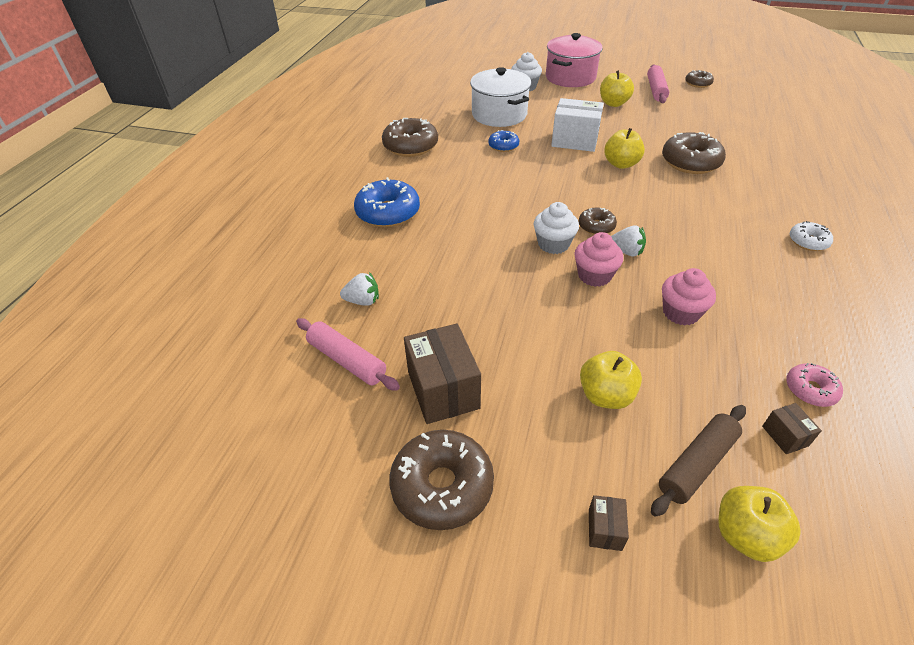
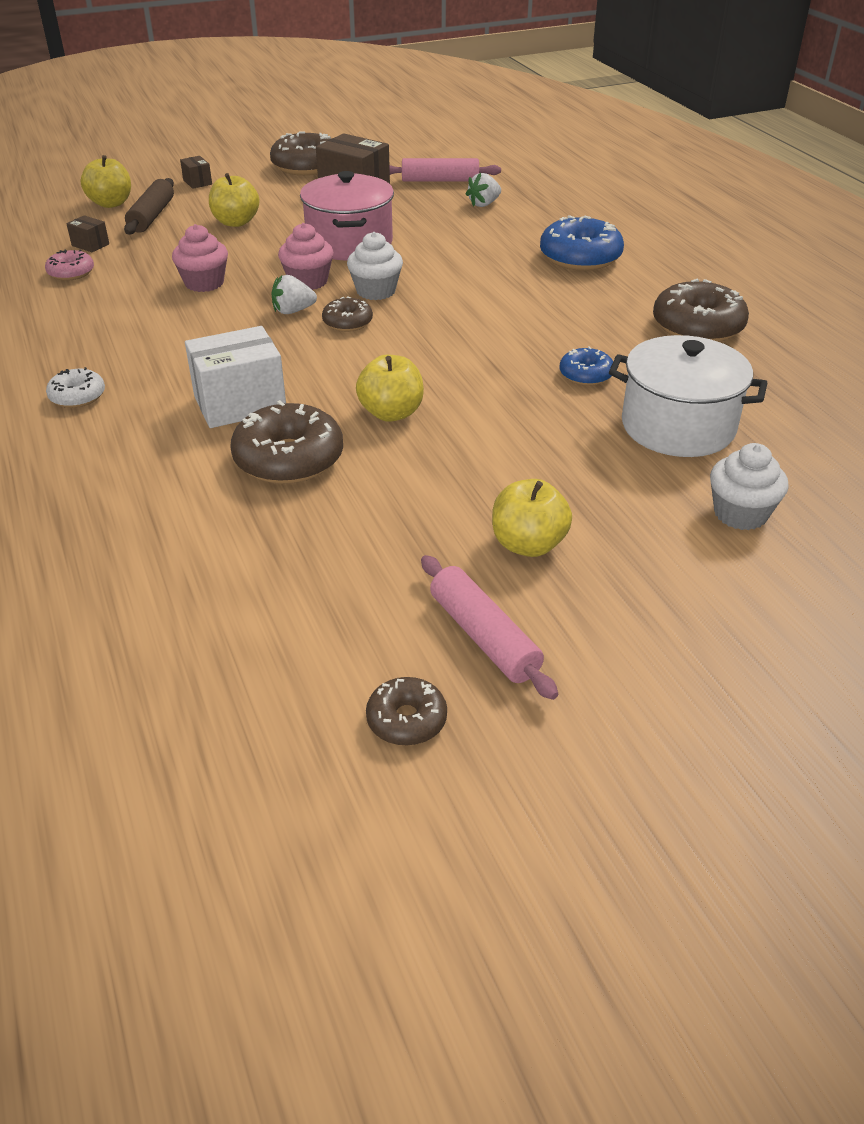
camera: 140 degrees right, 5 degrees down
pink pot [546,33,603,87] -> pink pot moved to [300,171,394,260]
white box [551,98,604,152] -> white box moved to [185,326,286,428]

